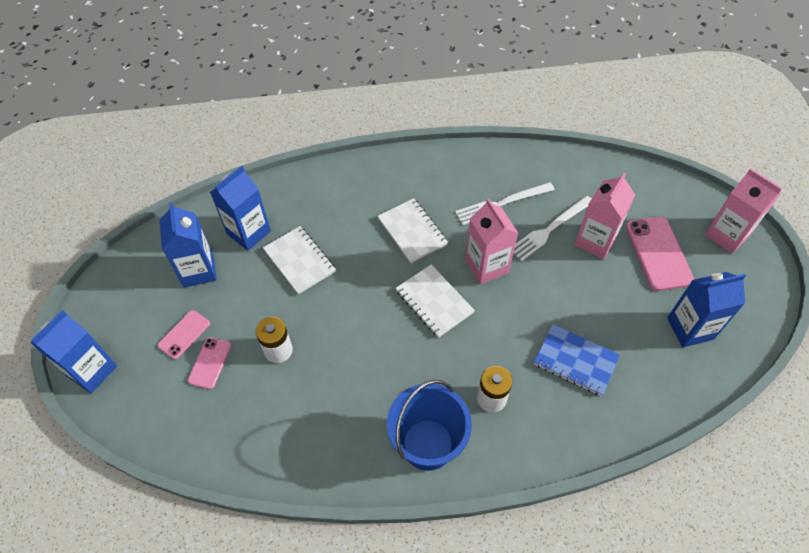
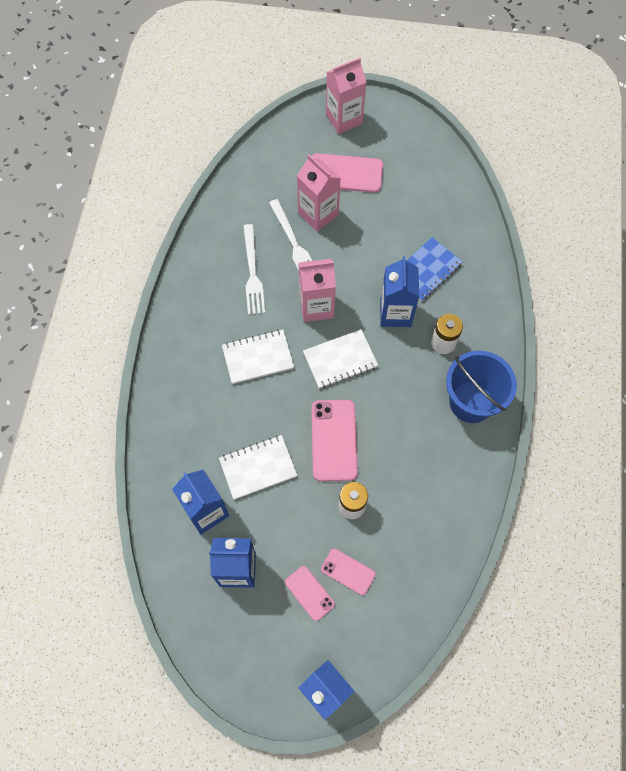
camera: 75 degrees left, 10 degrees up
blue carton [667,272,746,348] -> blue carton moved to [380,256,419,327]
none -> pink phone [312,400,358,481]

